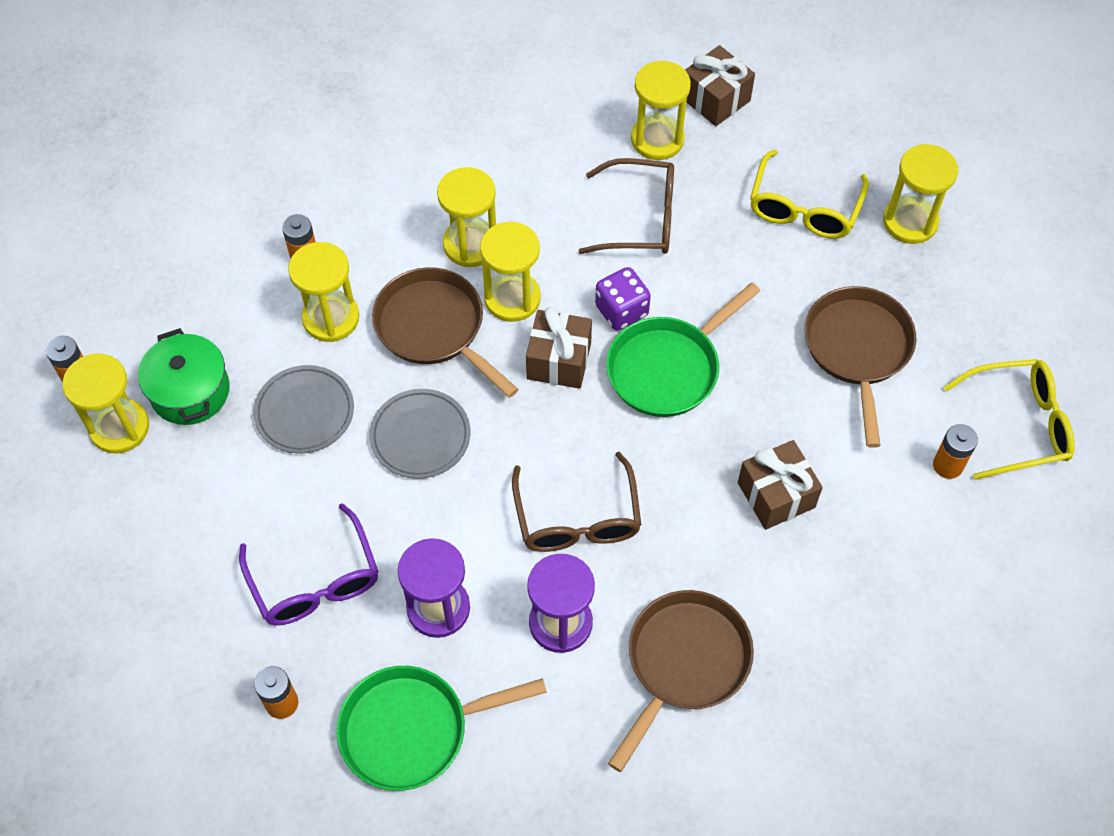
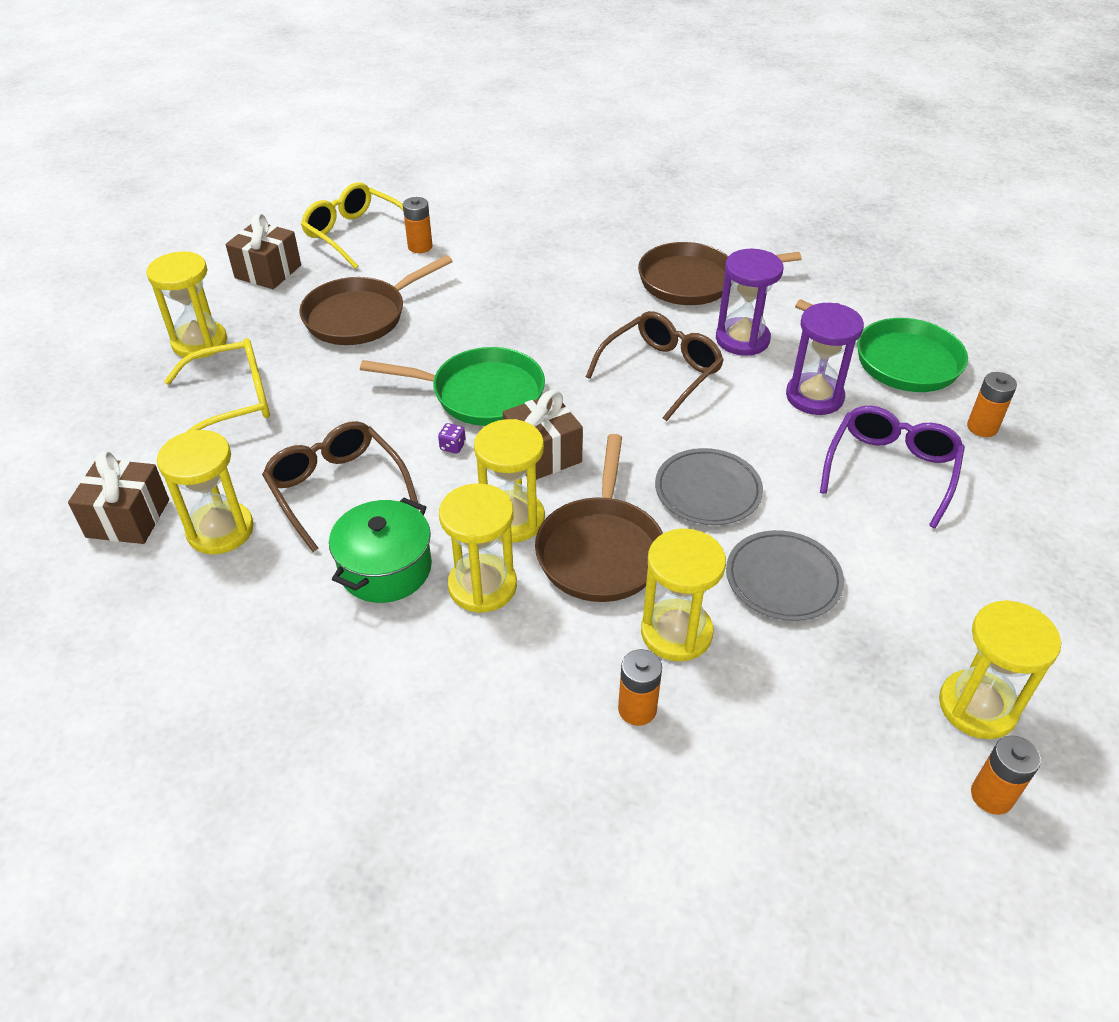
camera: 130 degrees left, 15 degrees down
green pot [138,328,230,425] -> green pot moved to [329,498,432,603]
purple dice [595,267,651,331] -> purple dice [438,423,466,454], size x0.48
brown gift [738,440,823,530] -> brown gift moved to [226,213,301,289]

